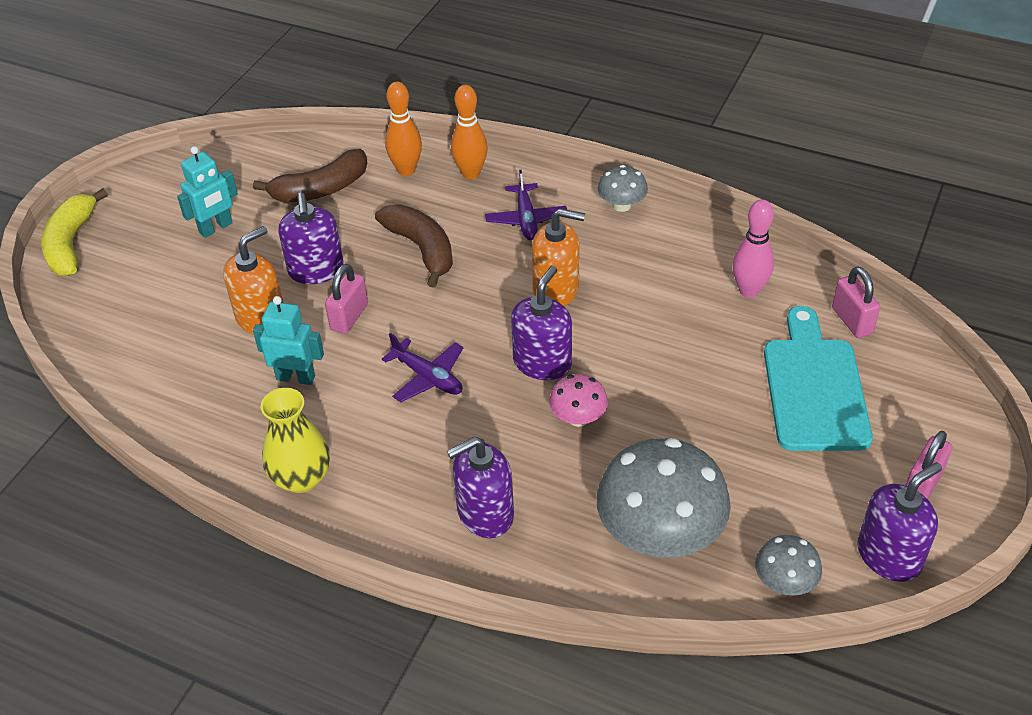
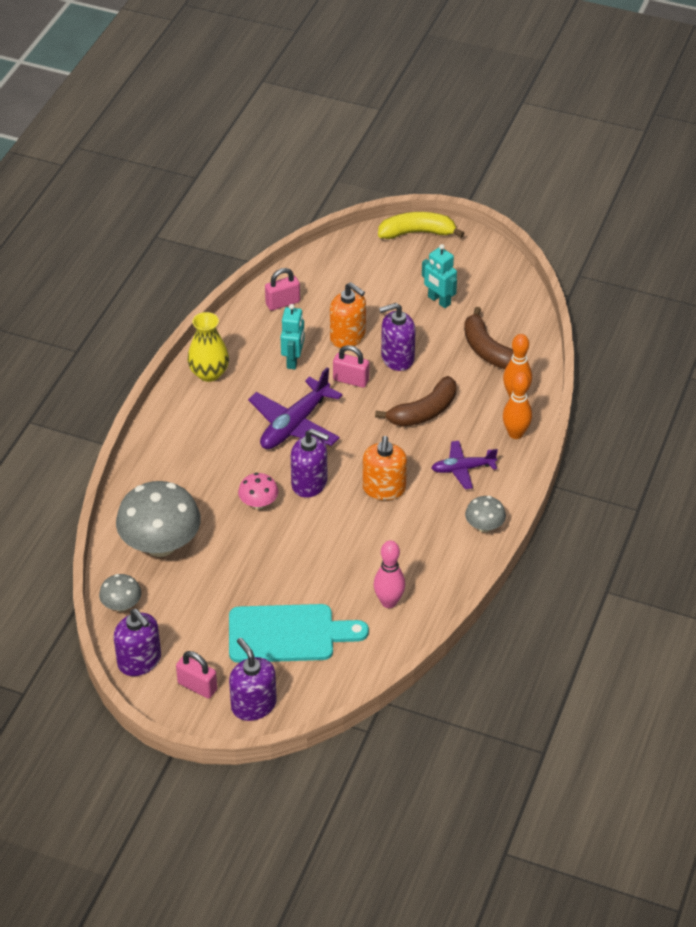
camera: 85 degrees right, 0 degrees up
purple plane [382,333,463,402] -> purple plane [248,367,342,449], size x1.65
purple soap dispenser [447,436,514,538] -> purple soap dispenser moved to [229,638,277,721]
pink padlock [832,266,880,338] -> pink padlock moved to [265,268,300,311]

